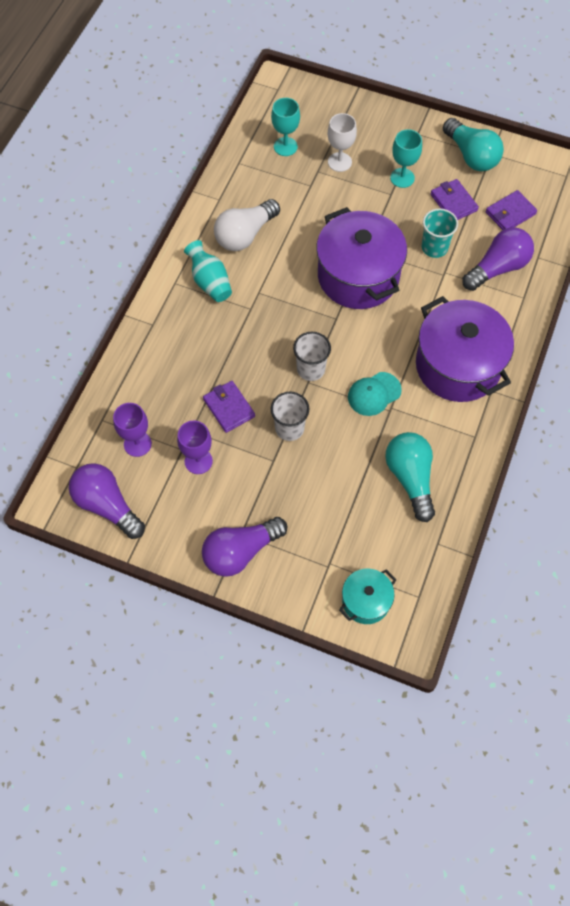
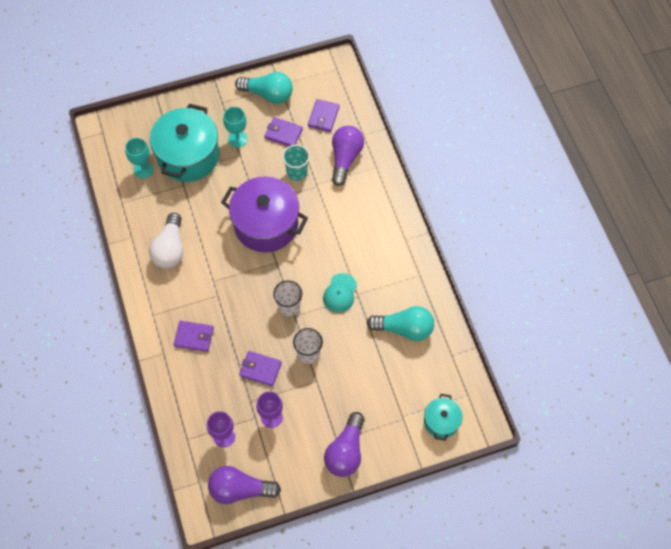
camera: 40 degrees left, 0 degrees up
turquoise vase [184,240,232,302] -> none
white goblet [328,113,357,172] -> turquoise pot [150,104,220,182]
turquoise light bulb [385,432,435,522] -> turquoise light bulb turned 150 degrees clockwise [367,306,434,341]
purple pot [416,296,514,402] -> none
none -> purple wallet [174,321,214,352]

